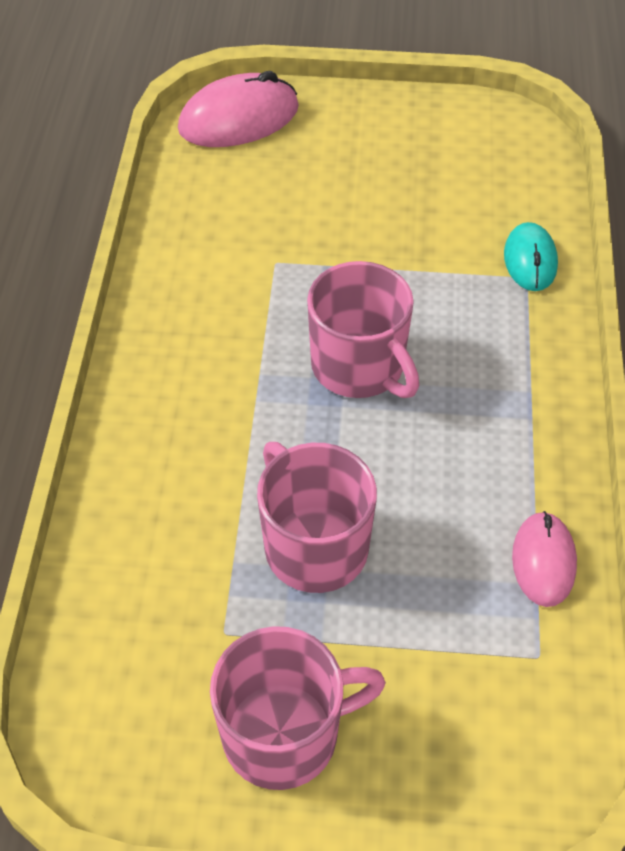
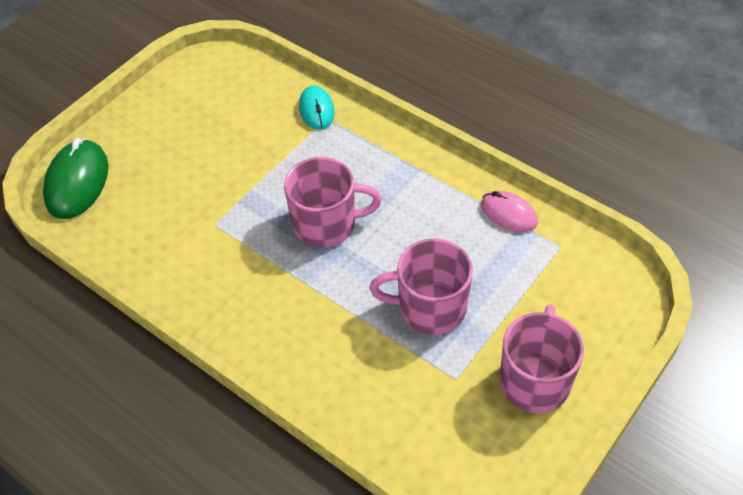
camera: 55 degrees left, 0 degrees up
pink mouse [178,71,299,147] -> green mouse [43,138,108,219]
turquoise mouse [504,222,558,291] -> turquoise mouse turned 45 degrees clockwise [299,86,335,130]

